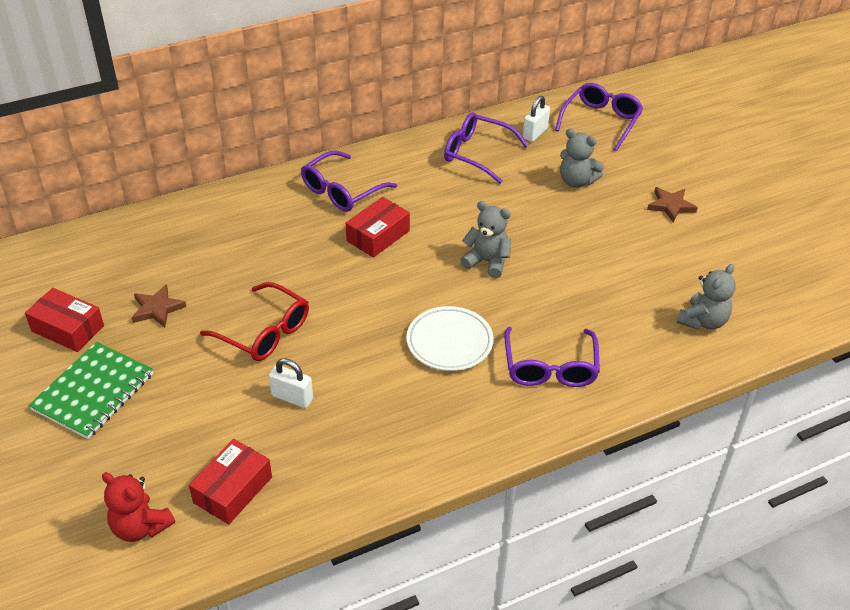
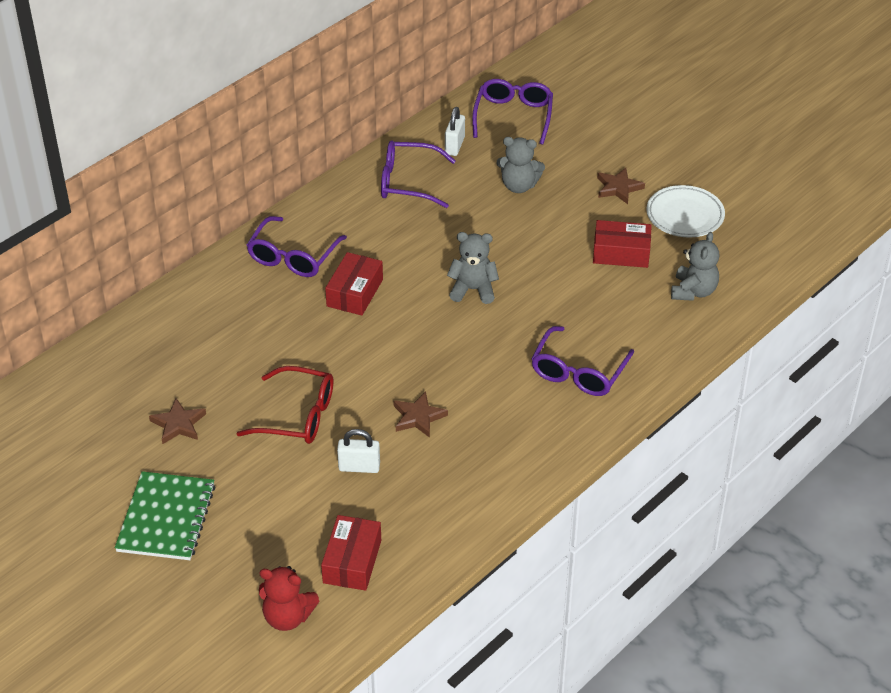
camera: 20 degrees left, 0 degrees up
red box [25,288,104,352] -> red box moved to [593,220,652,268]
white plate [406,306,494,371] -> white plate moved to [646,185,725,237]
purple glasses [504,327,600,387] -> purple glasses turned 45 degrees clockwise [531,326,634,396]
none -> brown star [394,391,448,438]

